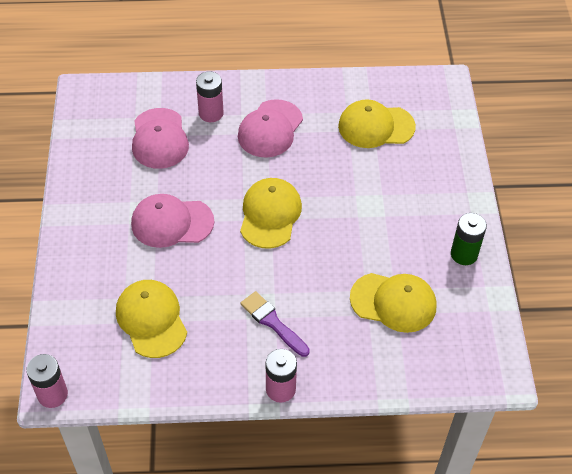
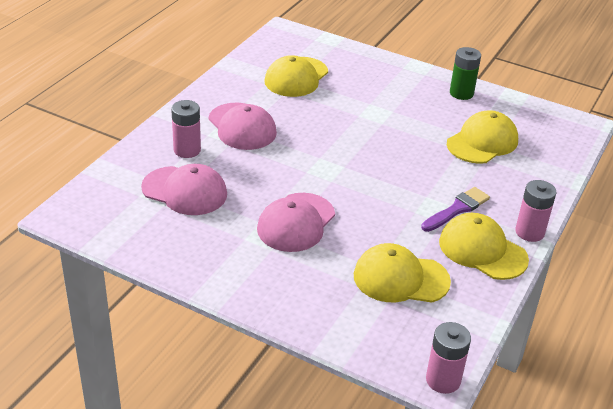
camera: 60 degrees left, 15 degrees down
yellow cap [240,178,302,249] -> yellow cap moved to [439,213,529,280]
purple brush [241,291,310,357] -> purple brush turned 150 degrees clockwise [421,187,490,232]

